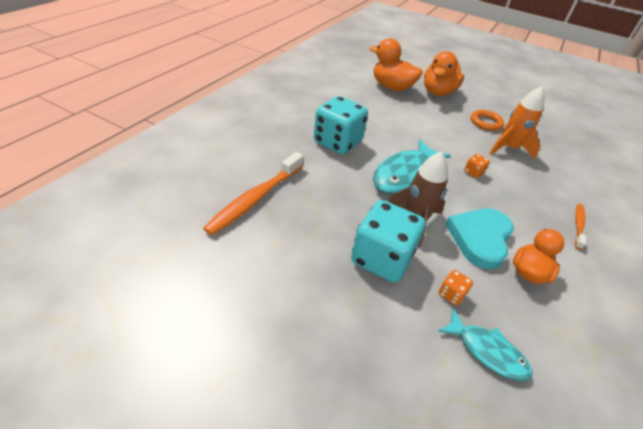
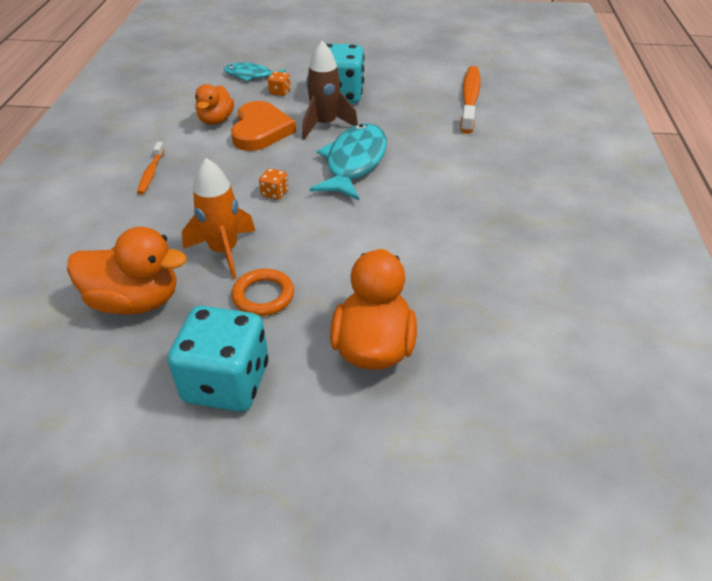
camera: 160 degrees right, 0 degrees up
turquoise dice [314,96,368,155] -> turquoise dice moved to [168,306,268,412]
orange duck [370,38,423,91] -> orange duck moved to [67,227,187,315]
turquoise heart [445,208,514,269] -> orange heart [231,101,296,151]

